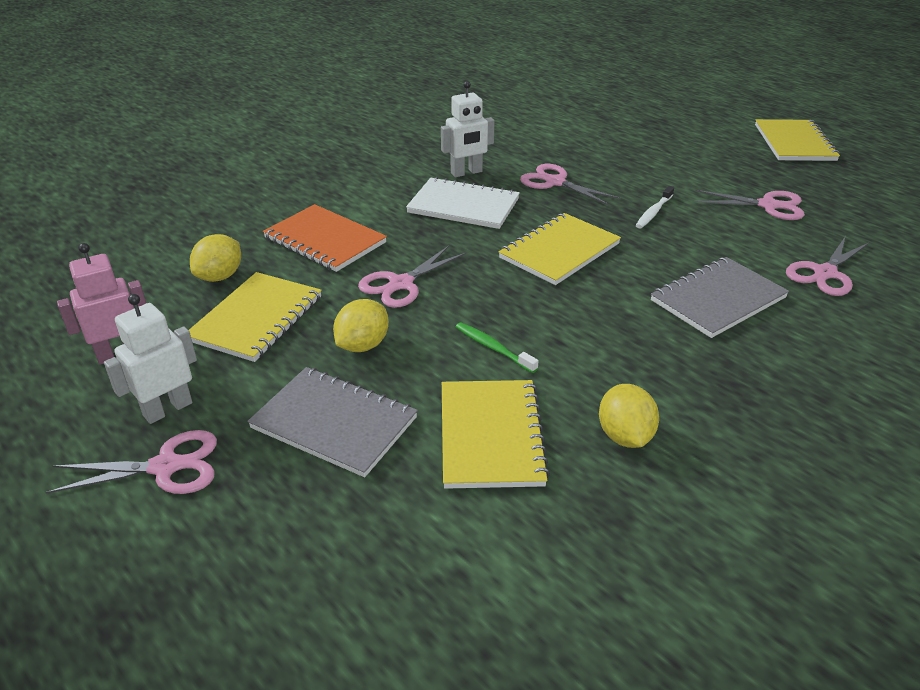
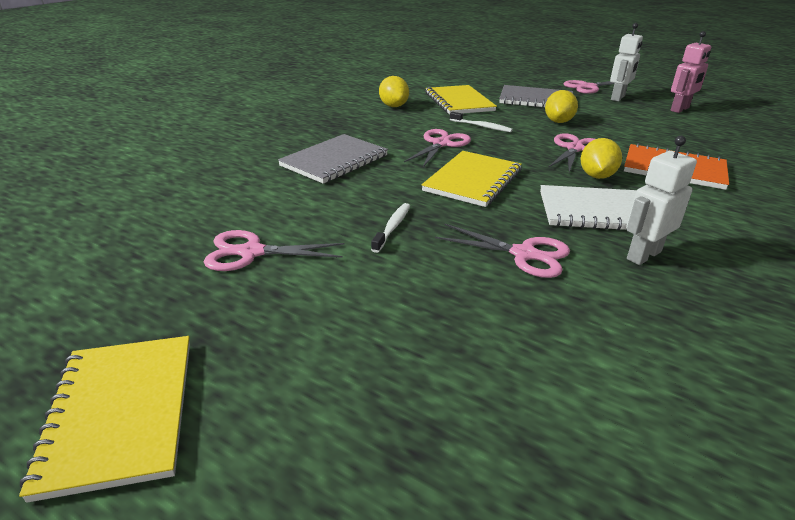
camera: 165 degrees right, 5 degrees down
yellow notebook [189,272,322,362] -> none
yellow lemon [190,234,241,282] -> yellow lemon moved to [580,138,622,179]
green toothbrush [456,322,538,373] -> white toothbrush [450,112,513,132]
pink scissors [786,237,869,296] -> pink scissors moved to [404,129,471,167]

